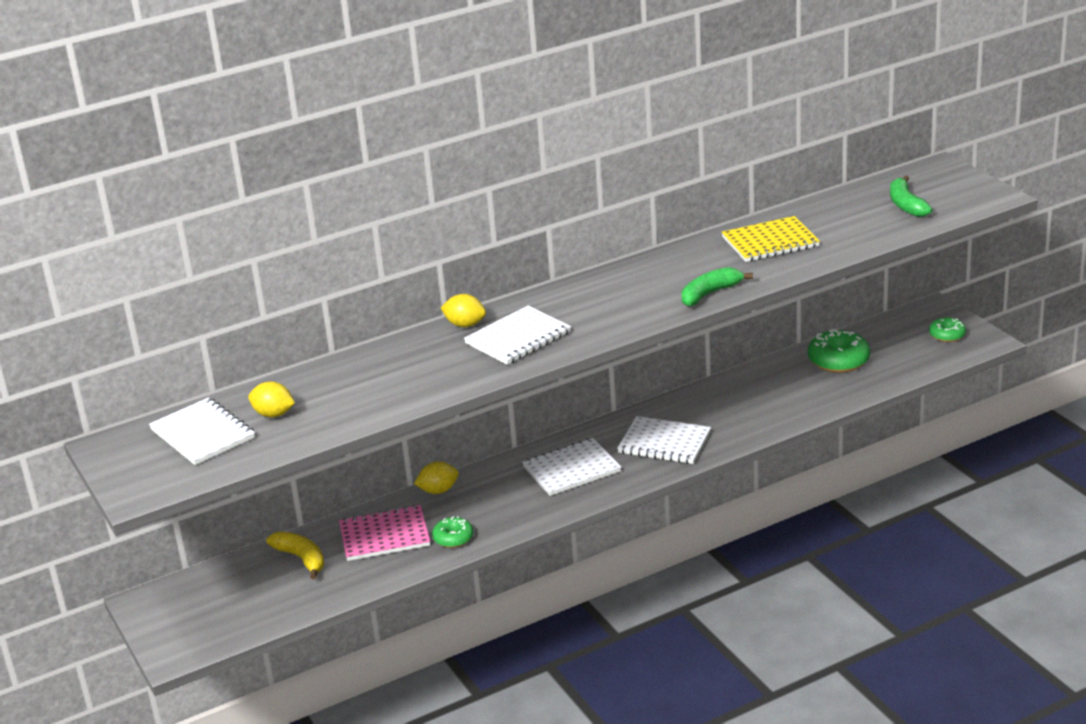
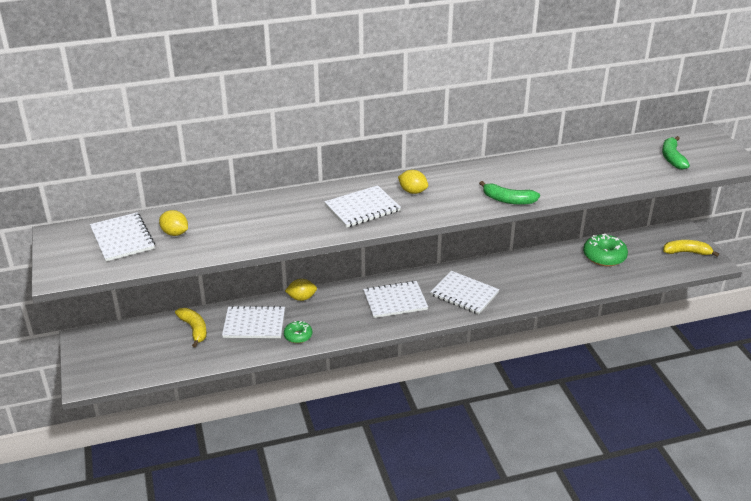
camera: 10 degrees right, 5 degrees up
pink notebook [339,505,430,561] -> white notebook [222,306,285,338]
yellow lemon [441,294,486,327] -> yellow lemon moved to [398,170,428,194]
green banana [681,267,753,307] -> green banana turned 135 degrees counterclockwise [479,181,540,205]
yellow notebook [722,216,820,262] -> none
green donut [929,317,966,342] -> yellow banana [663,240,719,257]

